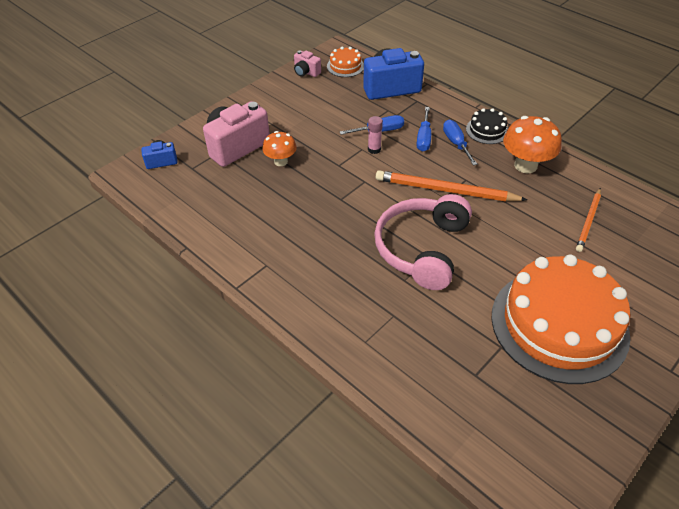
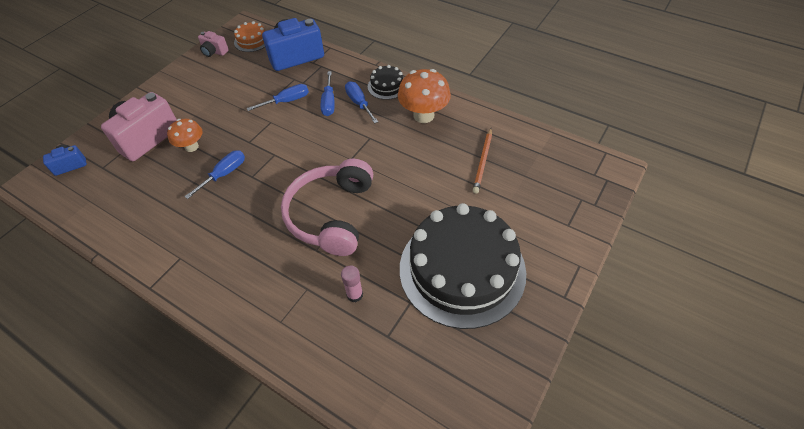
camera: 10 degrees left, 5 degrees up
pink glue stick [368,116,383,154] -> pink glue stick moved to [341,265,363,302]
orange pencil [376,170,527,202] -> none
orange cake [491,254,630,384] -> black cake [400,203,526,329]
none -> blue screwdriver [184,150,245,199]

